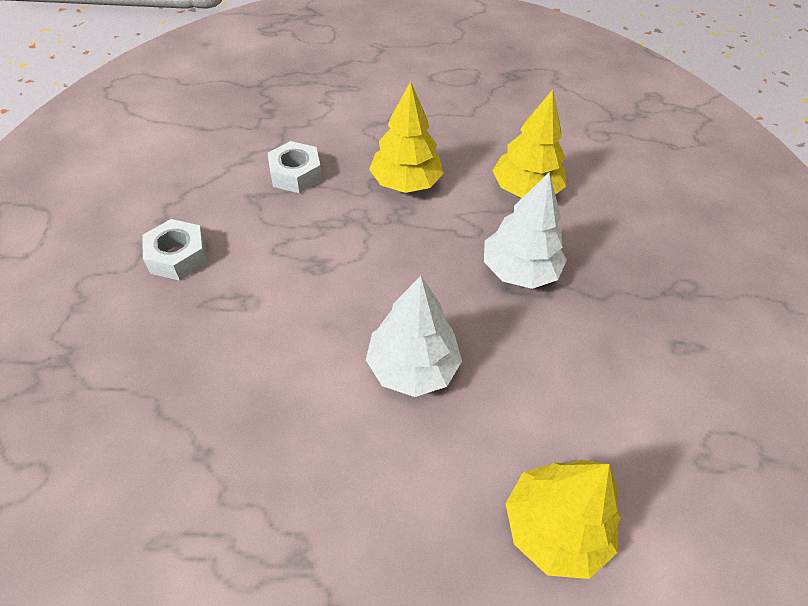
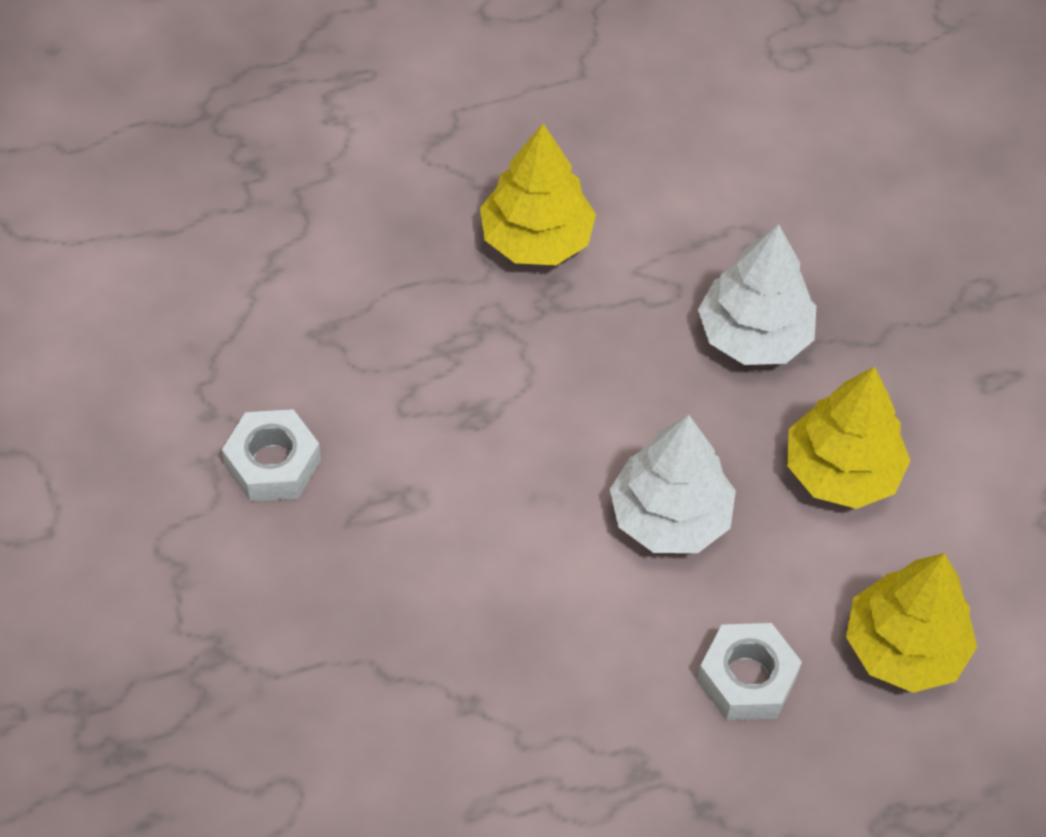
camera: 20 degrees left, 5 degrees up
white nut [268,141,322,193] -> white nut moved to [697,623,802,720]
yellow tree [492,90,566,198] -> yellow tree moved to [787,367,911,509]

